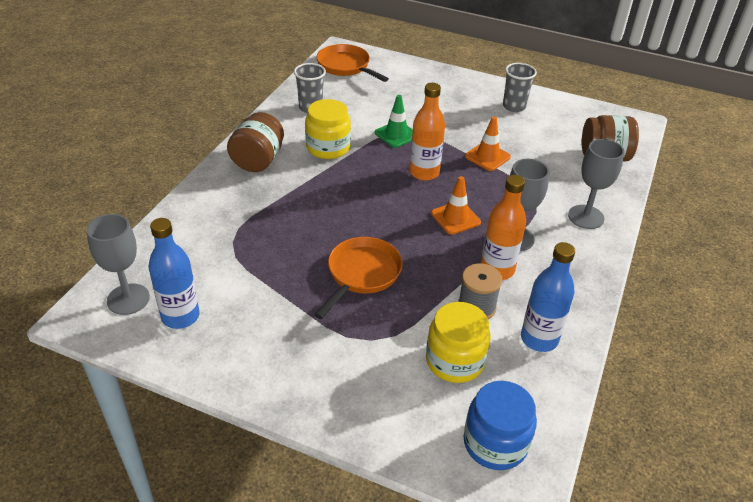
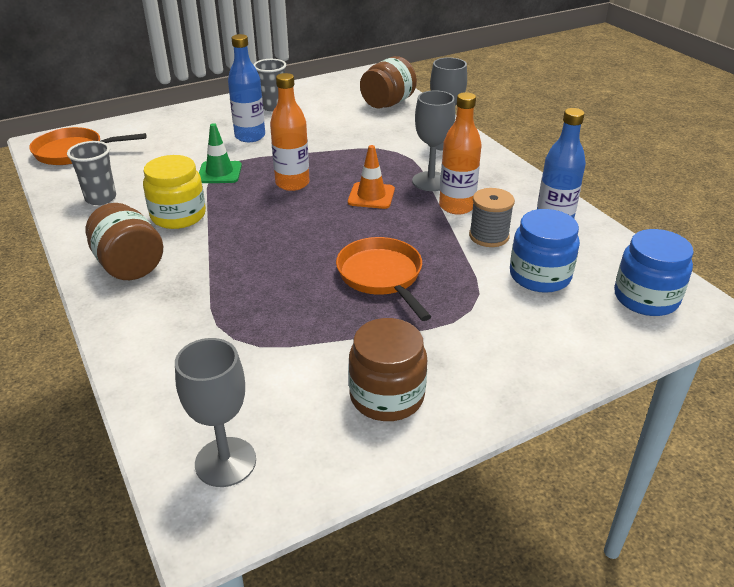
camera: 50 degrees left, 5 degrees down
blue bottle [149,218,199,329] -> blue bottle moved to [228,34,265,142]
yellow jar [426,302,491,383] -> blue jar [510,209,580,293]
orange traffic cone [465,117,511,171] -> none
none -> brown jar [349,318,427,421]

